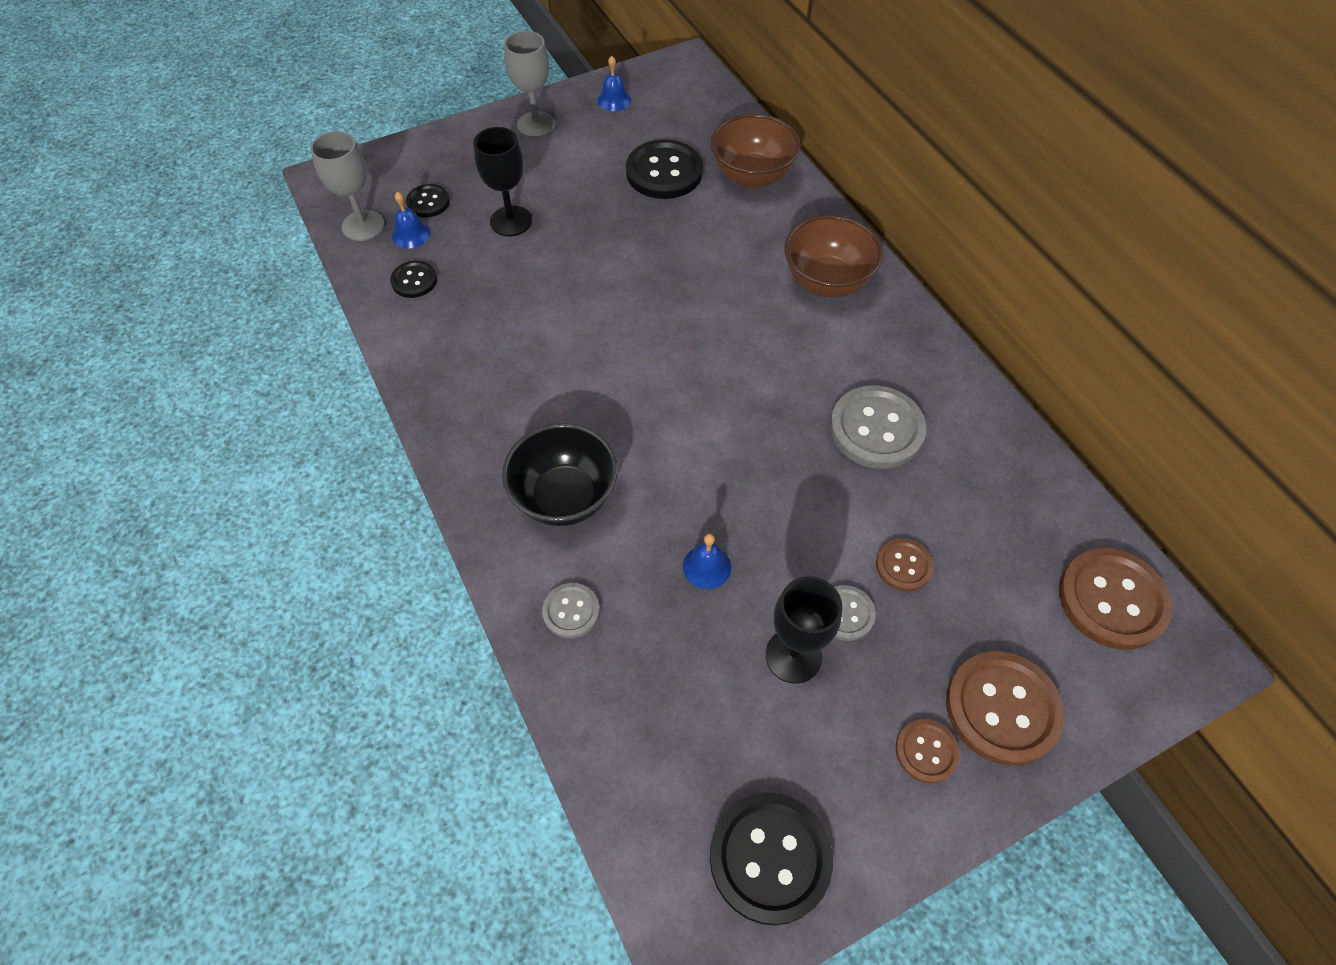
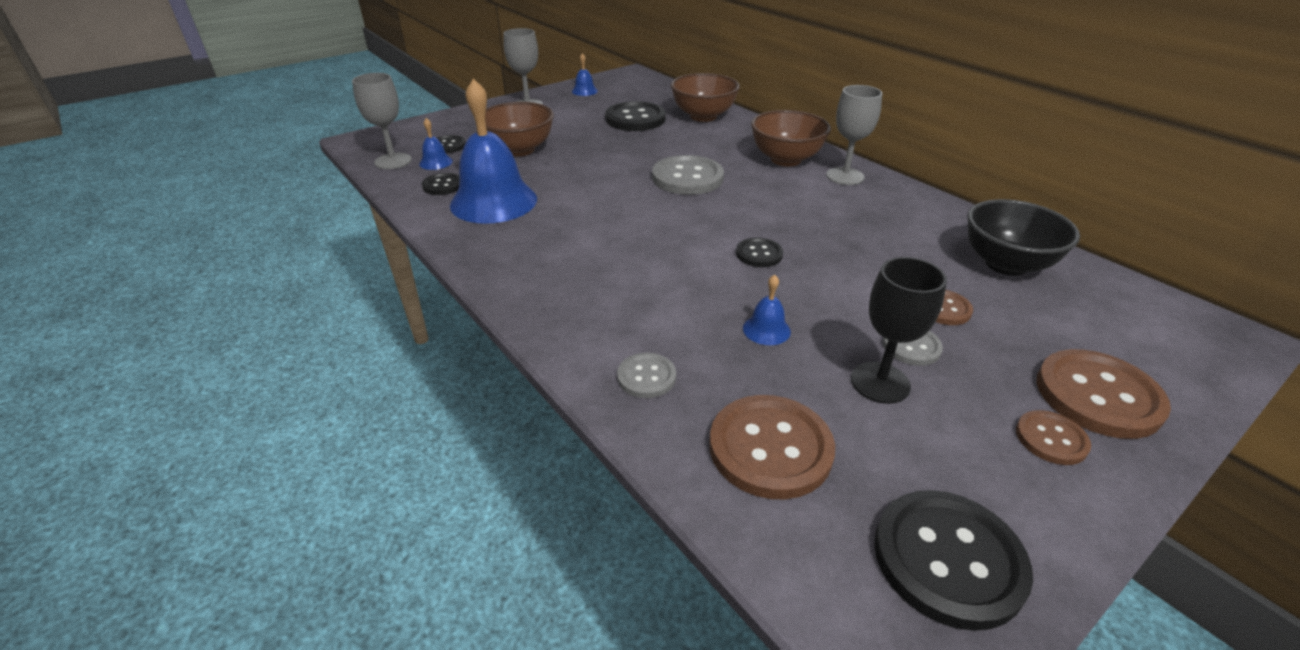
camera: 10 degrees left, 20 degrees down
black goblet [473,127,532,236] -> brown bowl [485,102,554,156]
black bowl [502,423,618,526] -> black bowl moved to [968,199,1080,276]
grey button [830,385,927,469] -> grey button moved to [652,155,724,195]
brown button [1059,548,1172,650] -> brown button moved to [709,395,835,499]
none -> blue bell [450,79,537,224]
none -> black button [736,238,783,267]
none -> grey goblet [826,85,882,185]

